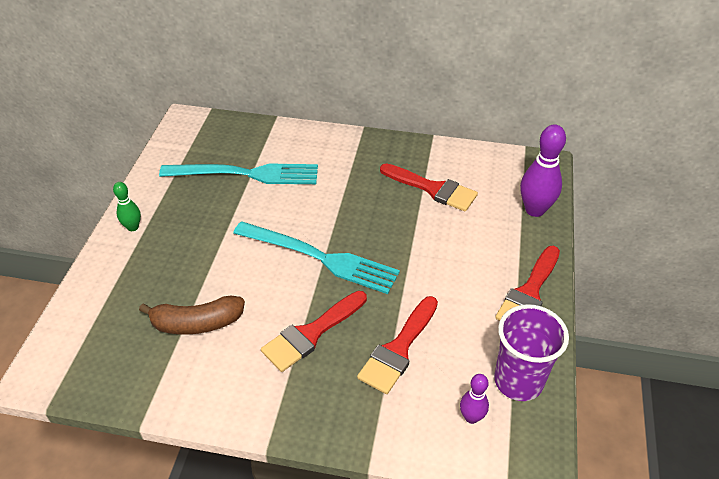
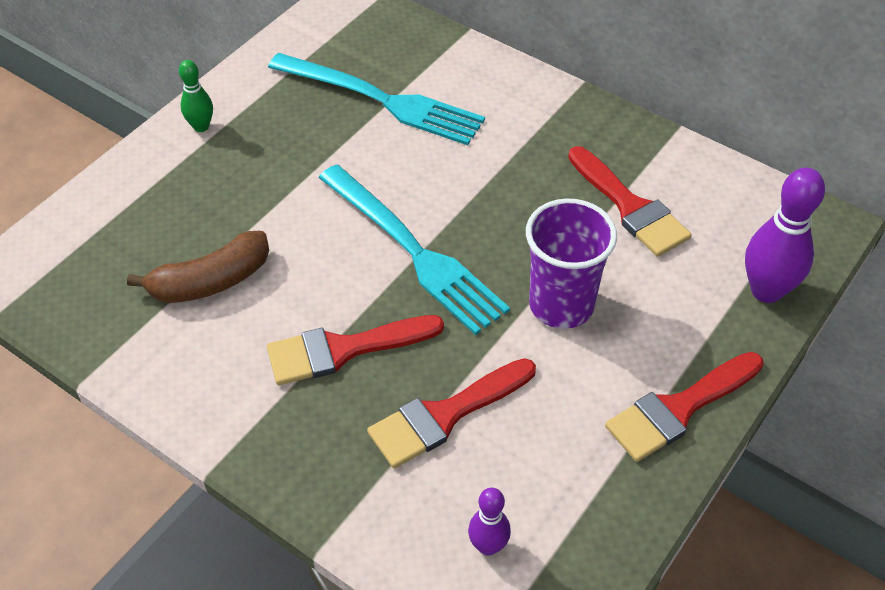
camera: 25 degrees right, 5 degrees up
brown banana [139,296,245,335] -> brown banana turned 45 degrees counterclockwise [127,231,269,303]
purple cup [494,304,569,401] -> purple cup moved to [526,198,617,329]

